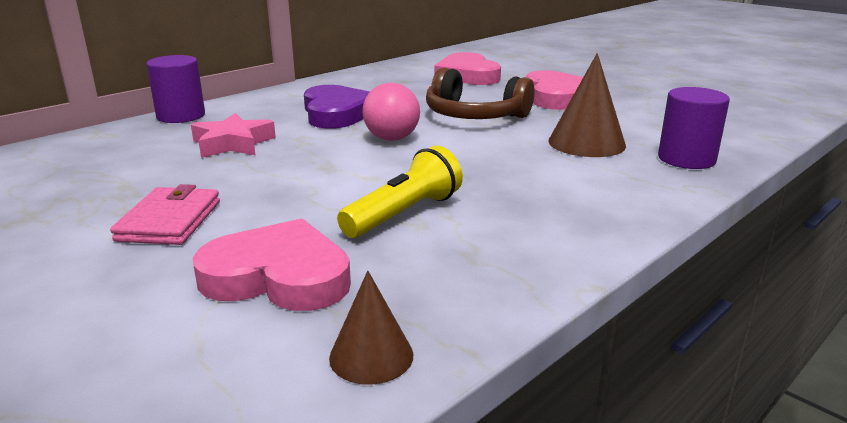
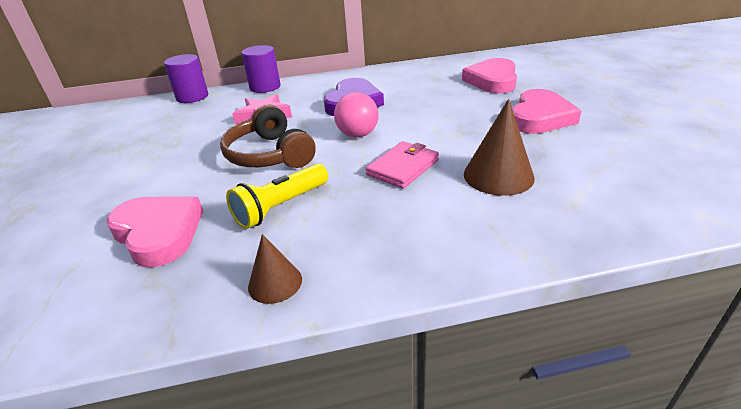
camera: 35 degrees right, 10 degrees up
pink wallet [110,184,220,245] -> pink wallet moved to [366,141,439,189]
brown cone [329,271,413,385] -> brown cone moved to [248,234,302,304]
yellow flashlight [337,145,463,238] -> yellow flashlight turned 150 degrees clockwise [226,164,328,229]
brown headphones [426,68,534,119] -> brown headphones moved to [220,104,316,168]
purple cylinder [658,87,730,169] -> purple cylinder moved to [164,54,208,103]

